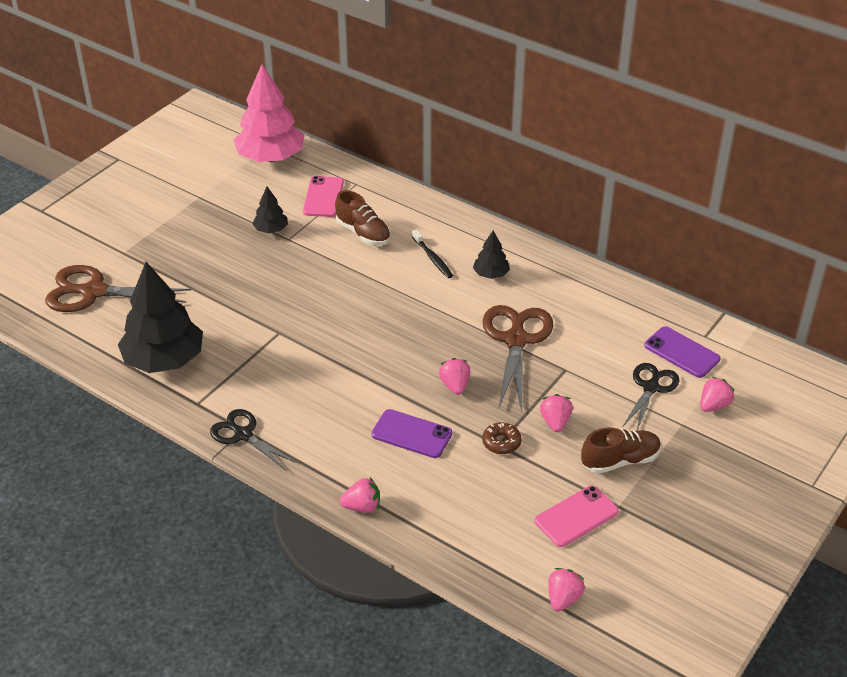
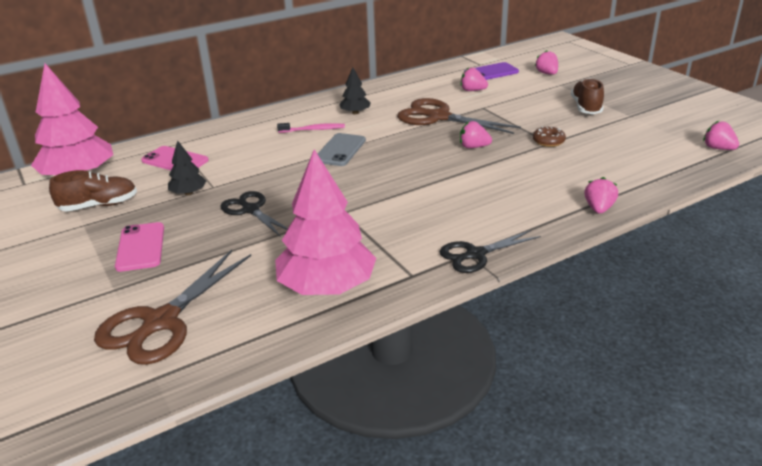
camera: 65 degrees left, 10 degrees down
black tree [118,262,203,373] -> pink tree [275,149,376,295]
brown shoe [335,190,391,245] -> brown shoe moved to [49,170,137,212]
purple phone [371,409,452,458] -> none
black toothbrush [412,229,453,278] -> pink toothbrush [277,123,345,133]
pink phone [535,485,619,547] -> pink phone moved to [115,222,164,272]
pink strawberry [540,394,573,432] -> pink strawberry moved to [461,67,488,91]
black scissors [623,363,679,430] -> black scissors moved to [220,191,288,237]
none -> grey phone [318,133,366,166]

